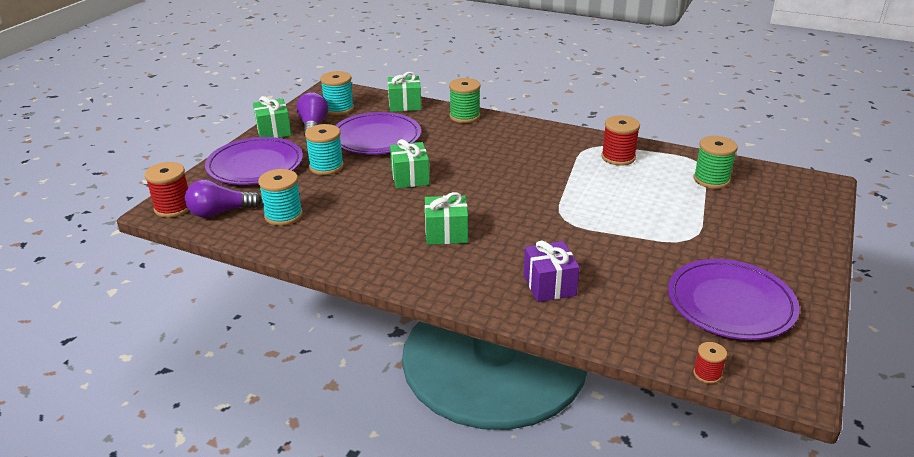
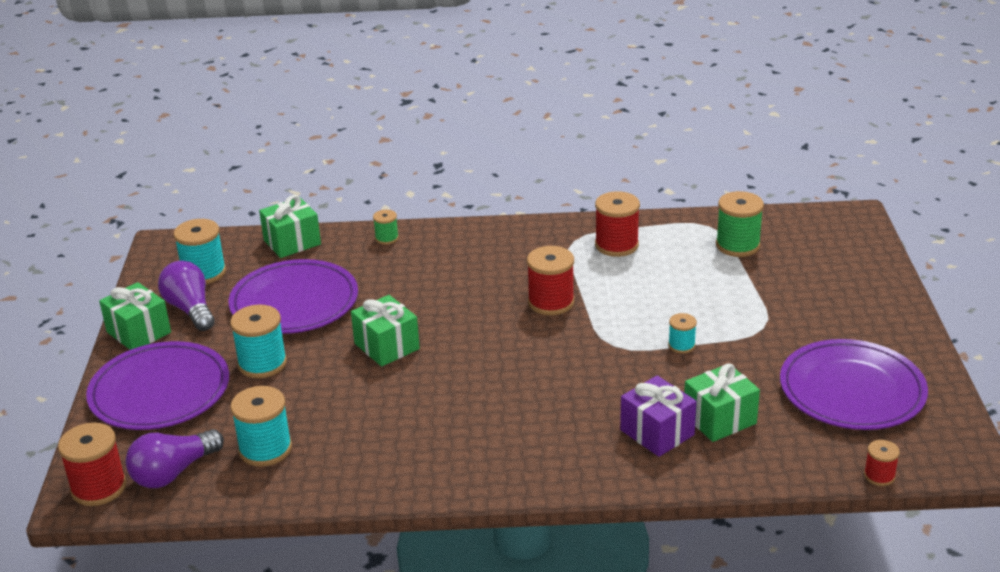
camera: 25 degrees left, 0 degrees up
green gift [425,192,468,245] -> green gift moved to [684,363,760,442]
green spool [449,78,481,123] -> green spool [373,210,399,245], size x0.55
none -> red spool [527,246,574,315]
none -> turquoise spool [668,313,697,353]

